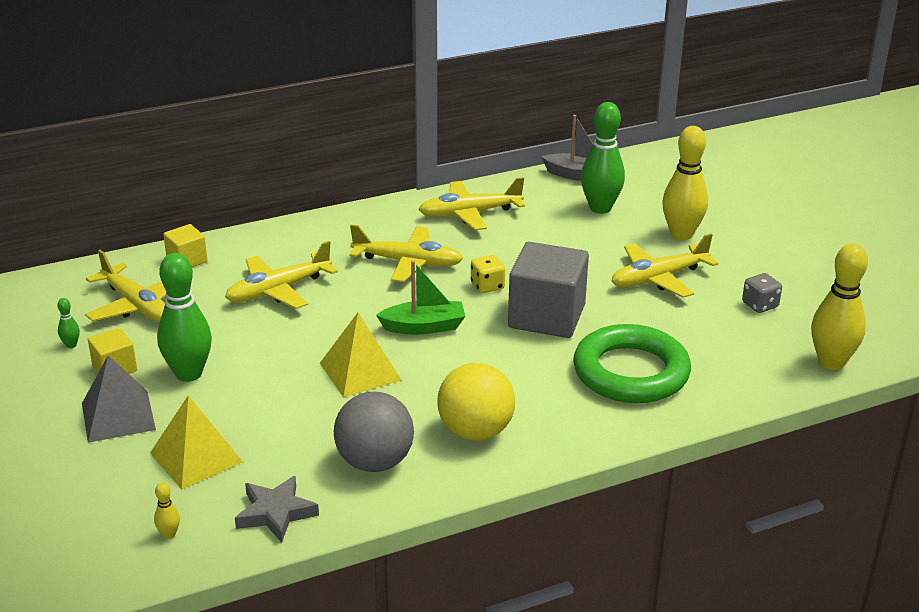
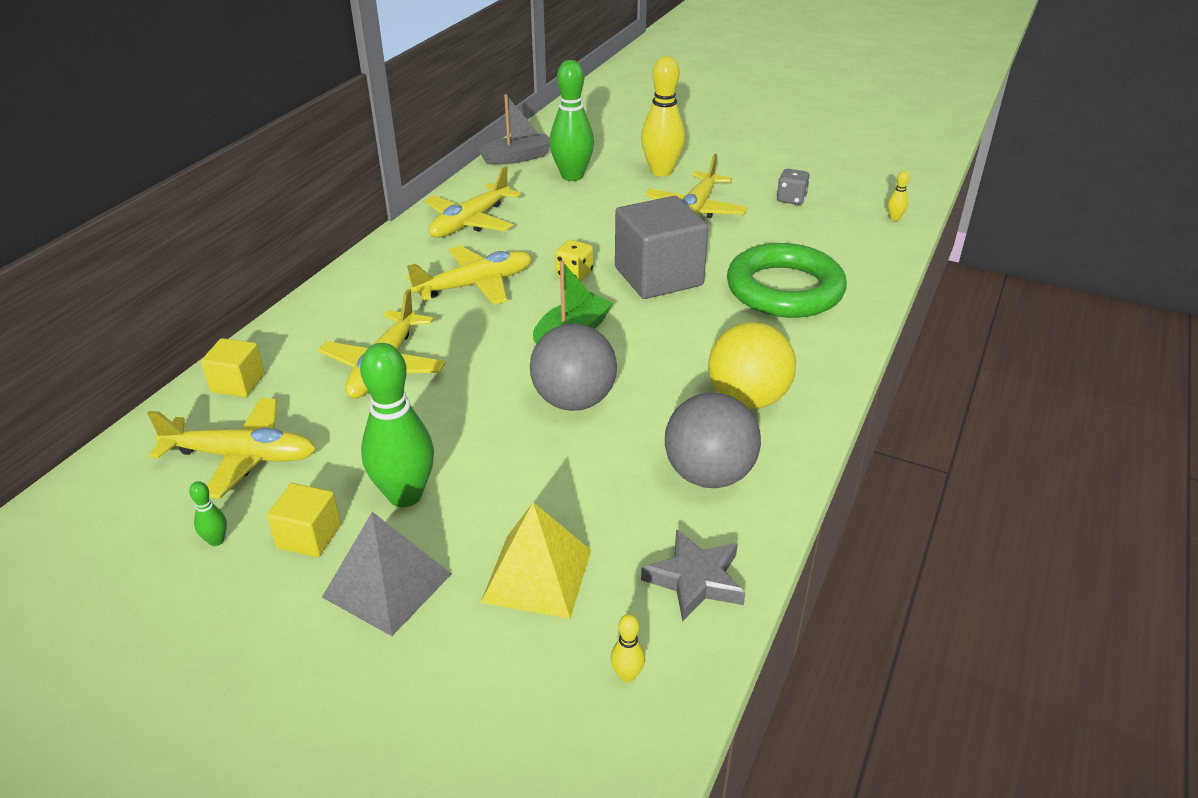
camera: 40 degrees left, 5 degrees up
yellow pyramid [320,313,402,397] -> grey ball [530,324,617,411]
yellow bowling pin [811,243,868,370] -> yellow bowling pin [888,171,910,221], size x0.41

